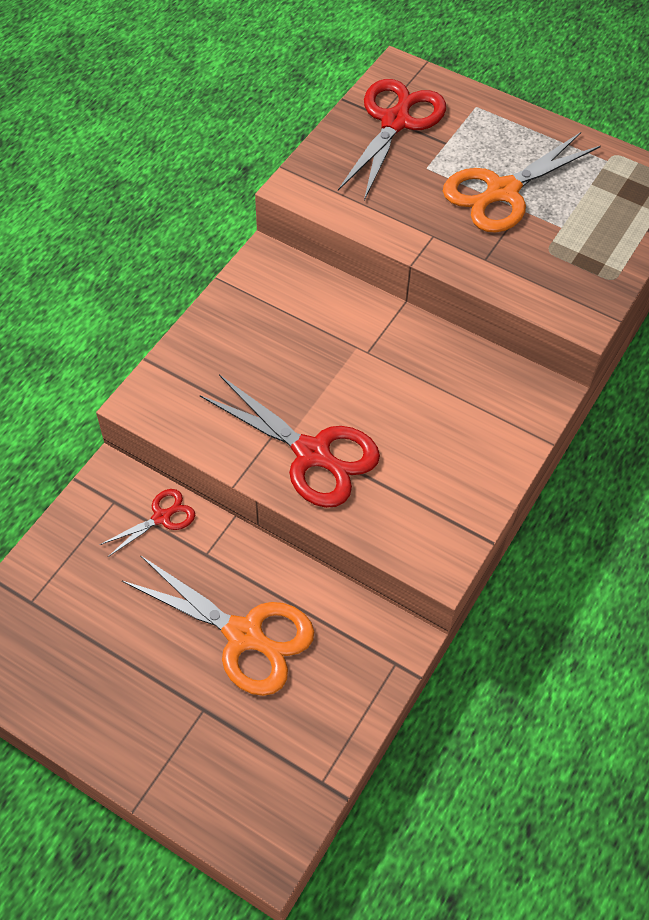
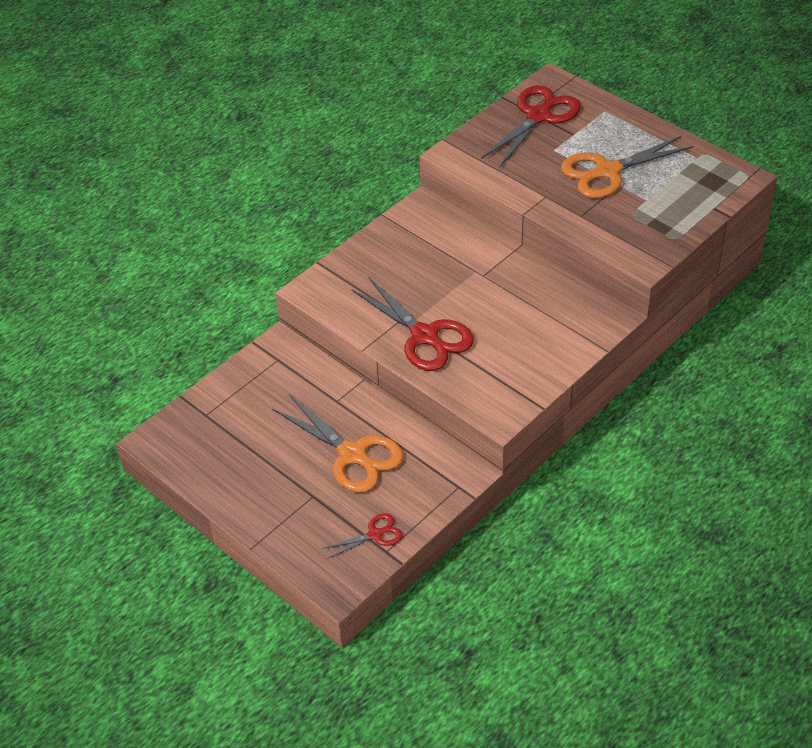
camera: 15 degrees right, 10 degrees down
red scissors [100,489,195,557] -> red scissors moved to [322,513,402,559]

